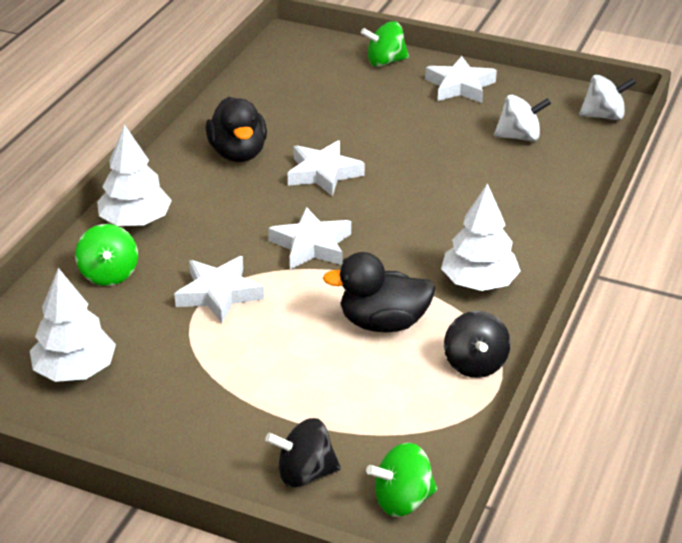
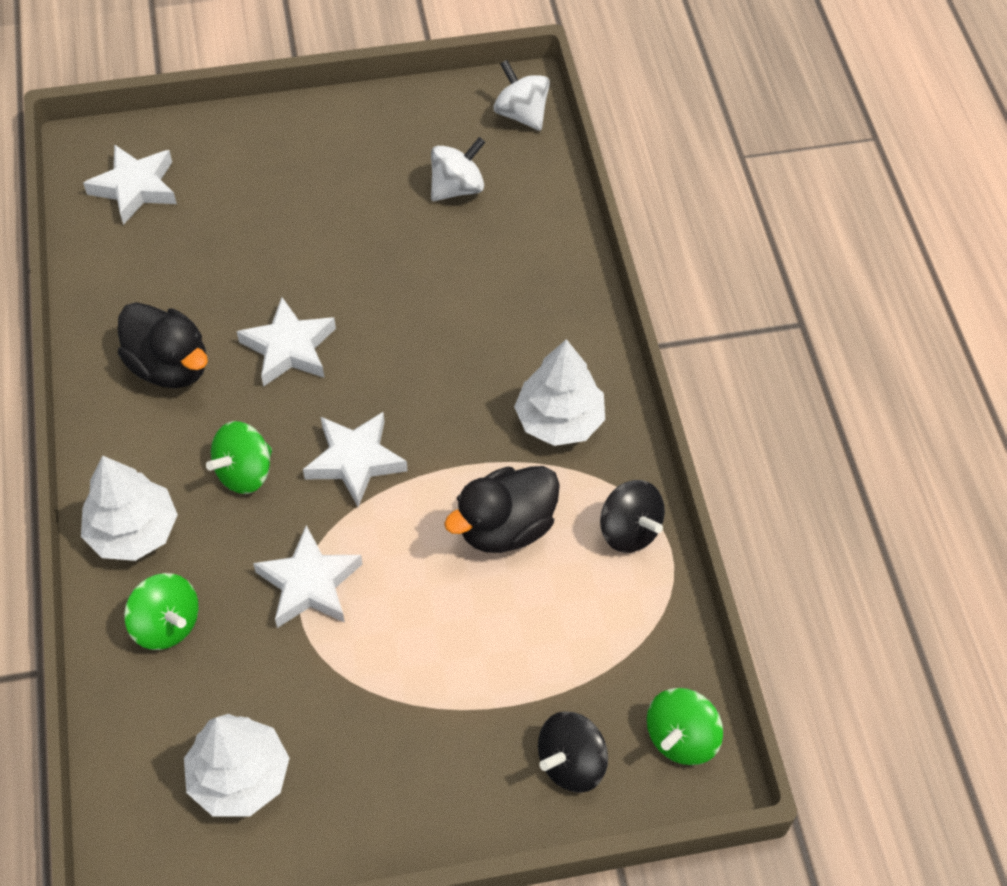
camera: 35 degrees left, 20 degrees up
green spinning top [361,21,409,67] -> green spinning top moved to [206,421,272,494]
white star [425,56,497,103] -> white star moved to [83,144,177,225]
white spinning top [579,75,636,120] -> white spinning top turned 90 degrees counterclockwise [494,60,550,131]

